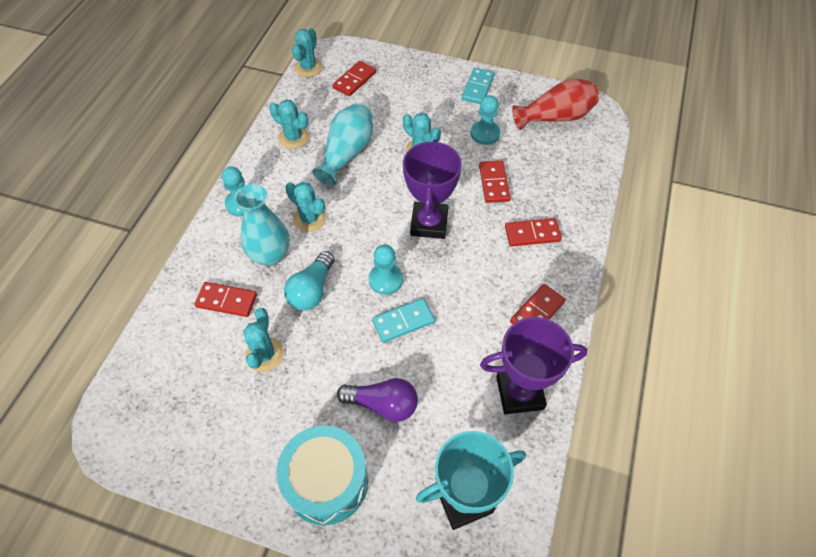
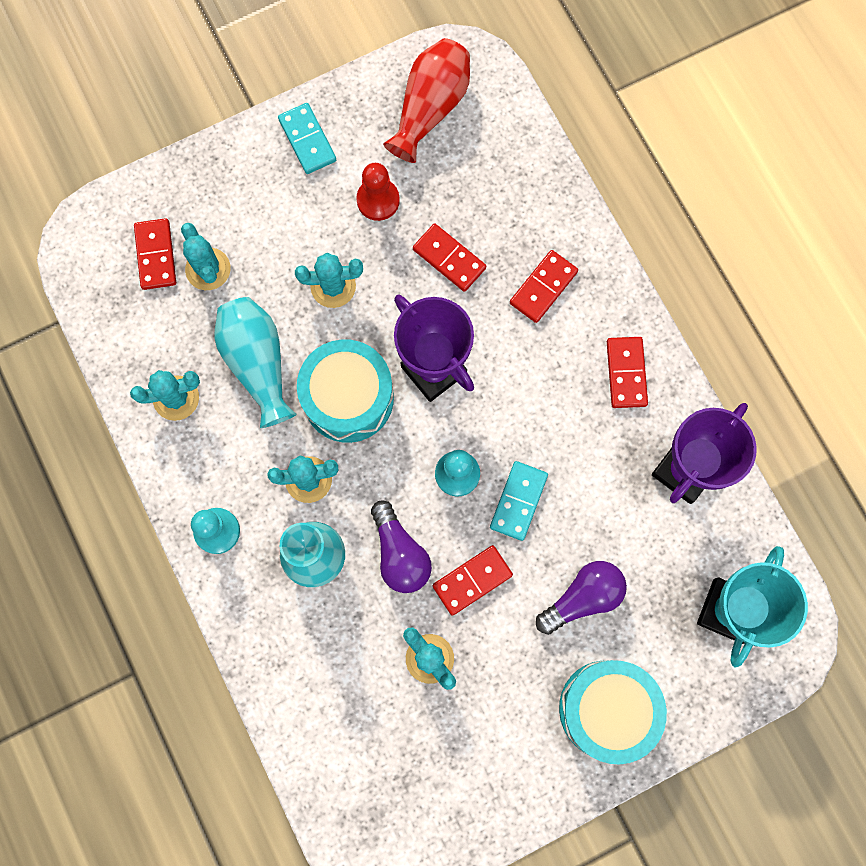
camera: 45 degrees left, 20 degrees up
red domino [194,282,257,317] -> red domino moved to [433,545,513,616]
turquoise light bulb [284,251,334,311] -> purple light bulb [371,500,432,593]
turquoise cactus [292,28,322,77] -> turquoise cactus moved to [181,223,231,290]
turquoise pawn [471,95,500,145] -> red pawn [356,163,400,221]
none -> turquoise drum [297,339,394,443]

